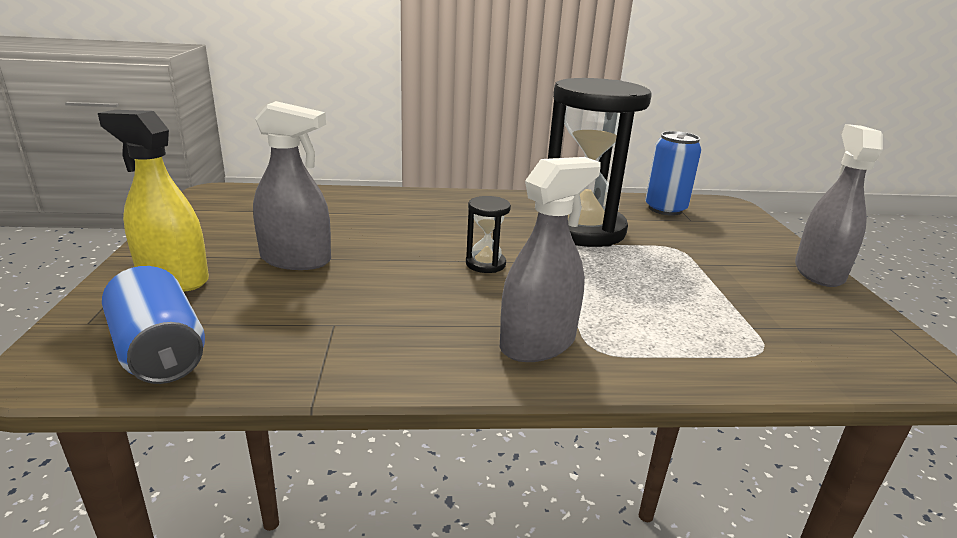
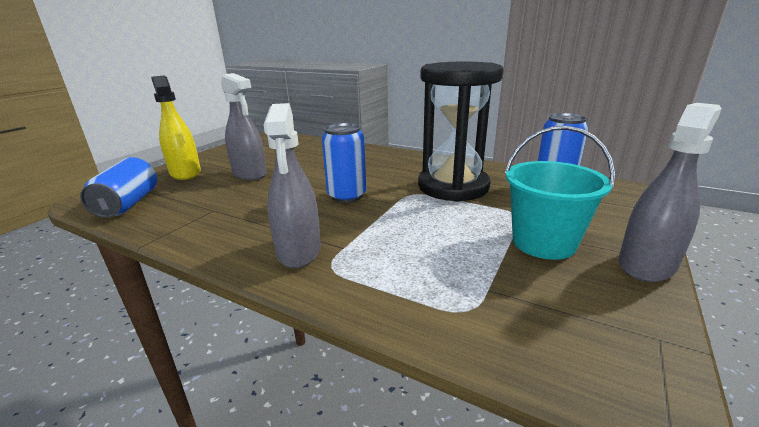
camera: 35 degrees right, 0 degrees up
black hourglass [466,196,511,273] -> blue can [322,123,366,203]
grey spray bottle [500,157,601,362] -> grey spray bottle turned 90 degrees clockwise [263,103,321,268]
none -> turquoise bucket [505,126,615,260]

